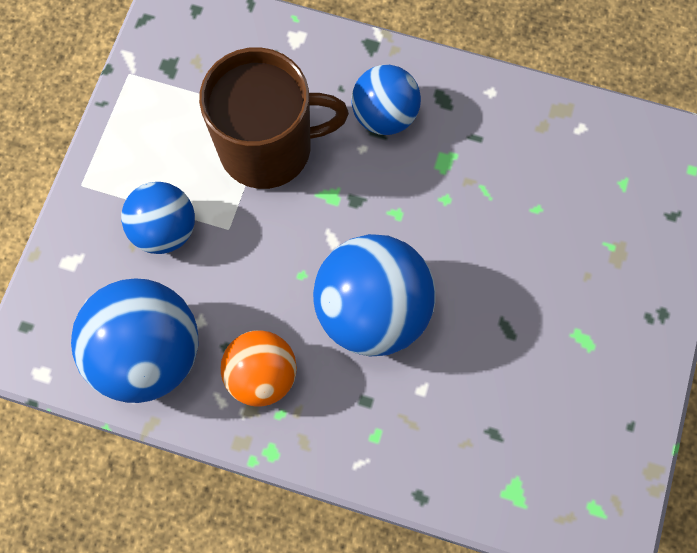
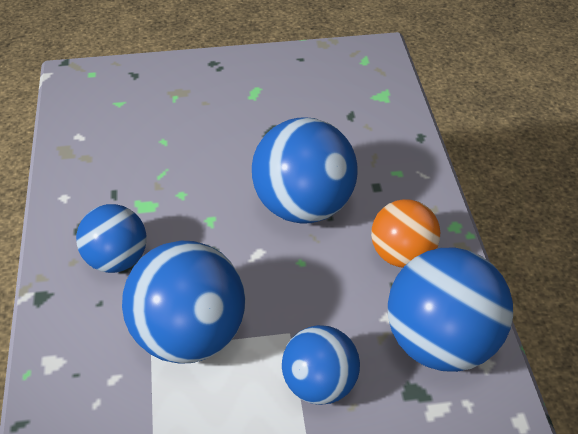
camera: 115 degrees left, 25 degrees down
brown mug [199,47,349,189] -> blue ball [122,241,245,364]

